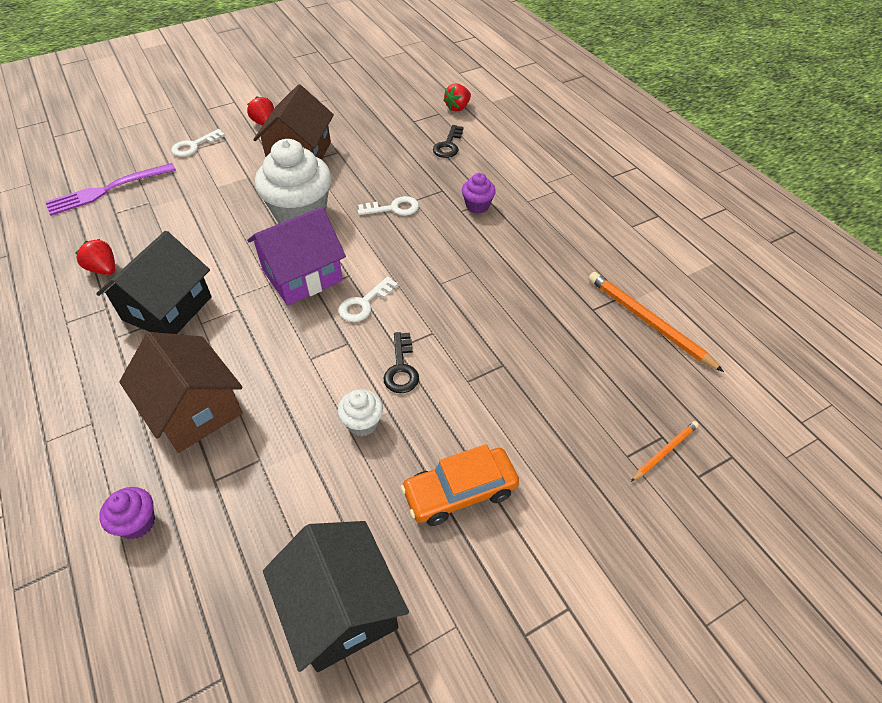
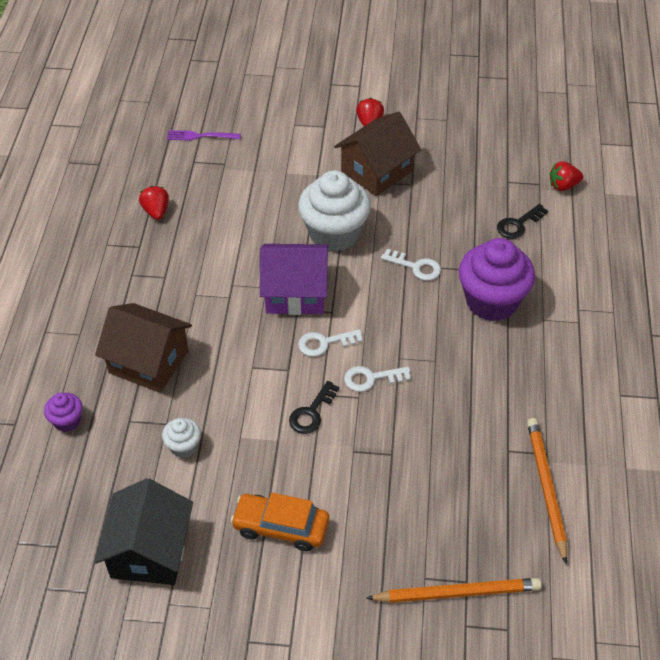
camera: 35 degrees right, 0 degrees up
purple fork [45,163,176,216] -> purple fork [167,130,241,141], size x0.63
black house [96,231,212,334] -> none
brown house [119,332,243,453] -> brown house turned 60 degrees counterclockwise [95,303,192,393]
white key [171,129,225,157] -> white key moved to [344,366,411,392]
white cupcake [337,390,383,436] -> white cupcake moved to [162,418,201,458]
purple cupcake [462,173,496,214] -> purple cupcake [459,238,535,321], size x2.14
orange pencil [631,421,699,482] -> orange pencil [366,578,542,603], size x1.86

